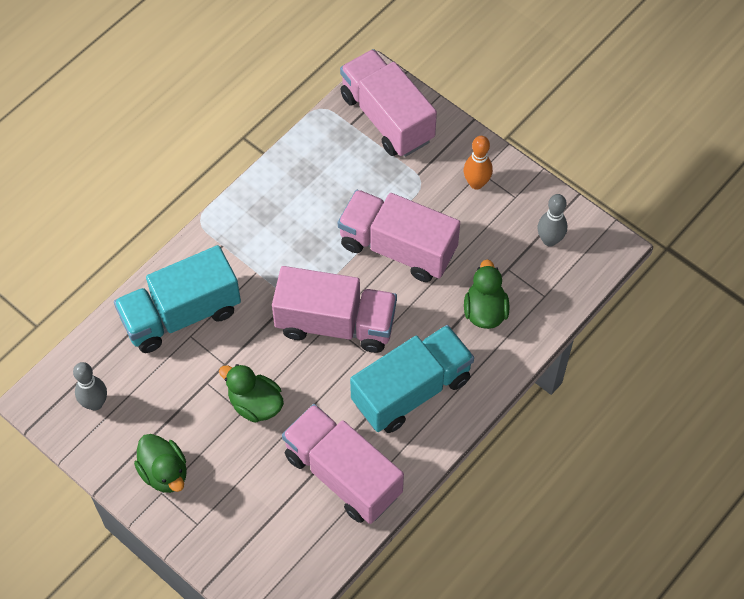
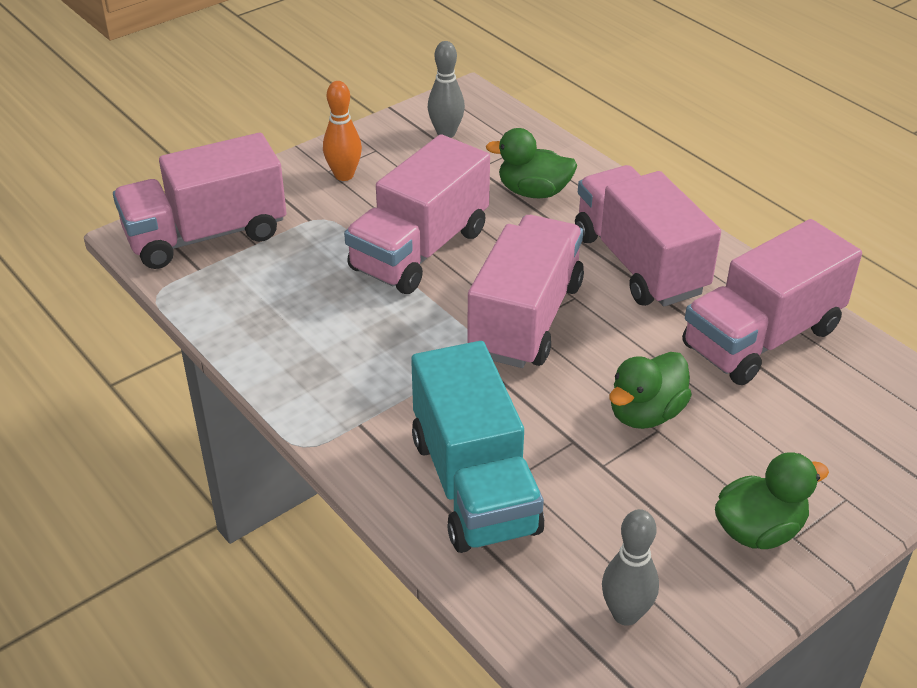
camera: 80 degrees left, 20 degrees down
turquoise truck [350,325,474,433] -> pink truck [575,165,721,306]

